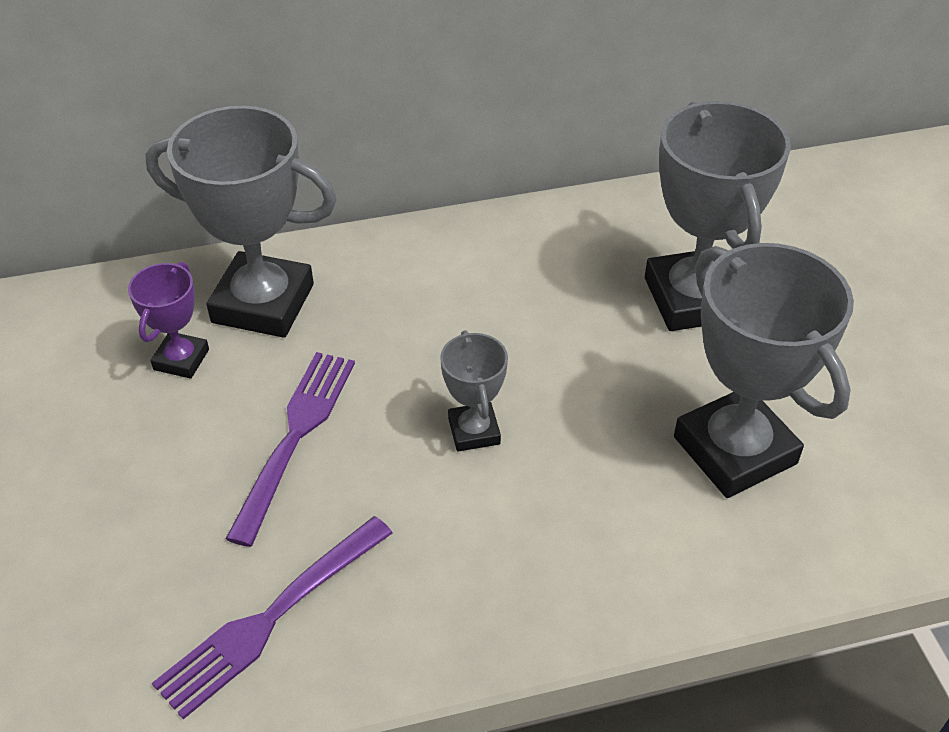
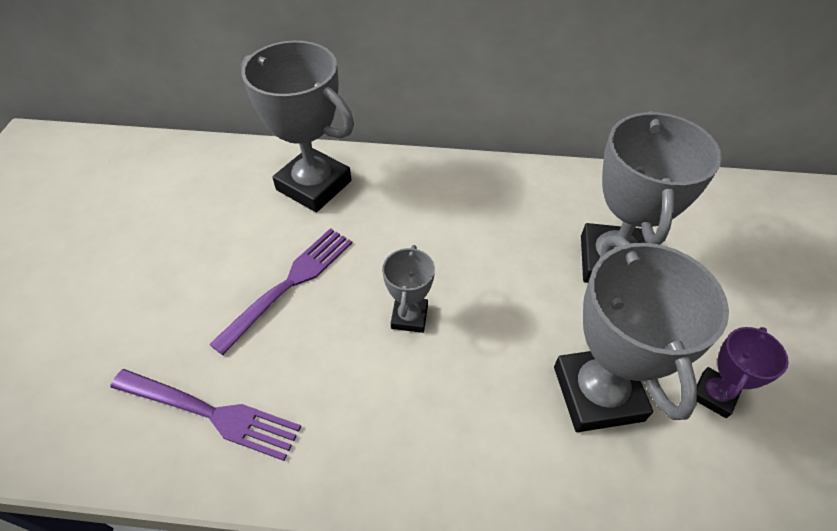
camera: 20 degrees right, 5 degrees up
purple trophy [128,262,209,379] -> purple trophy moved to [697,327,789,418]
purple fork [152,516,393,719] -> purple fork turned 135 degrees counterclockwise [110,369,301,461]

